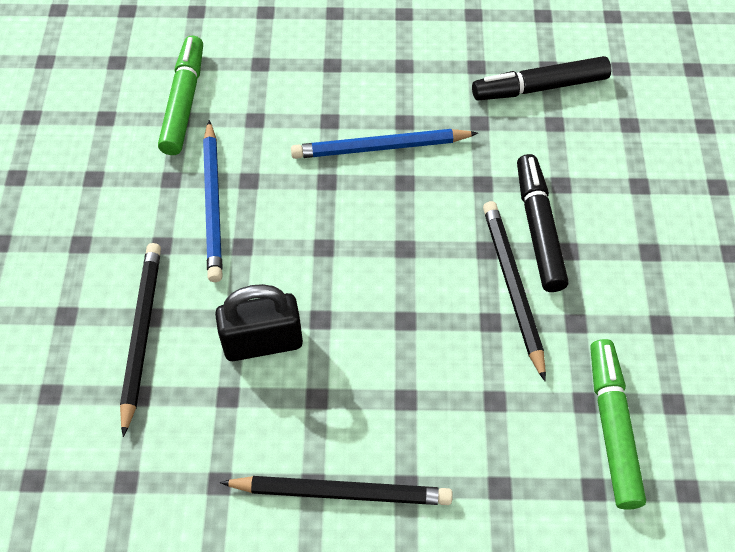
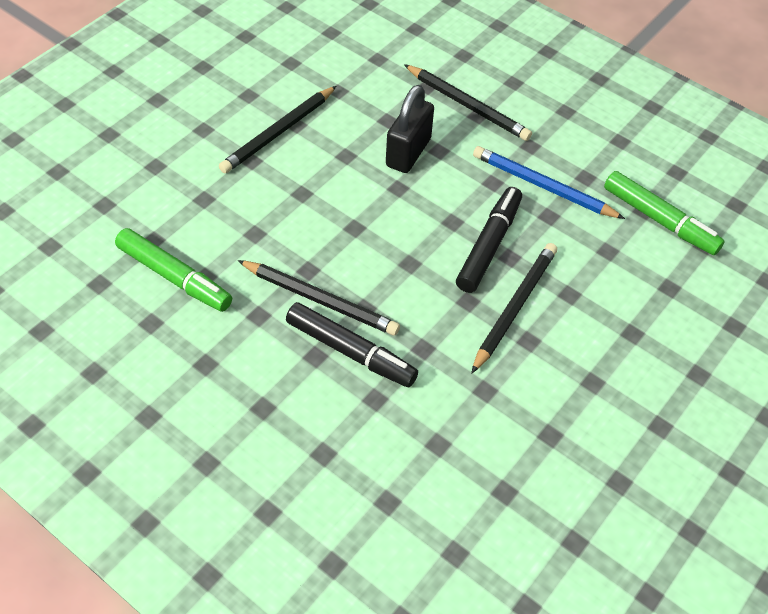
camera: 125 degrees right, 5 degrees down
blue pencil [291,129,478,159] -> black pencil [471,243,557,374]
black marker [472,56,611,100] -> black marker moved to [456,187,522,293]

